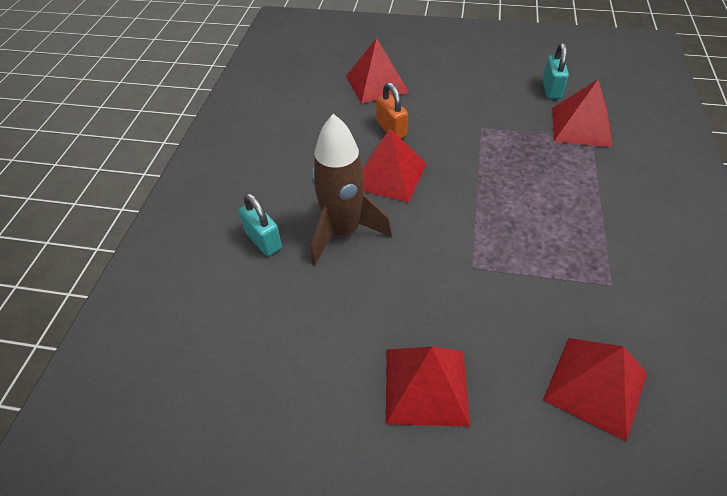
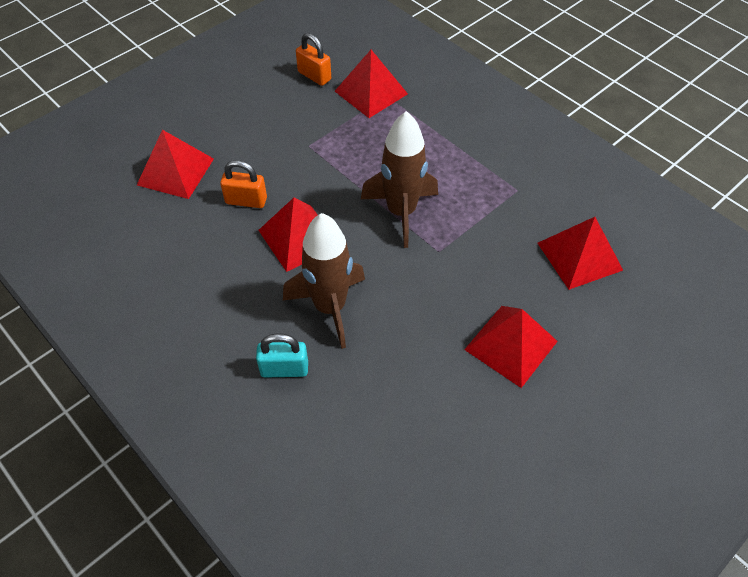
camera: 55 degrees left, 5 degrees up
turquoise padlock [542,43,569,99] -> orange padlock [296,33,331,86]
none -> brown rocket [361,111,438,248]

